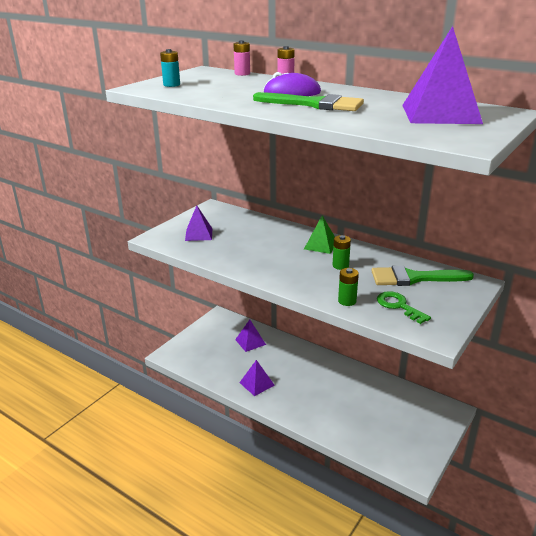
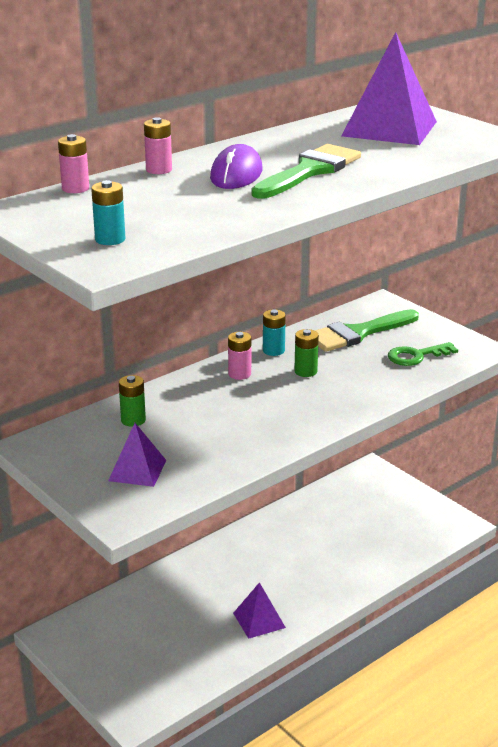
camera: 75 degrees left, 0 degrees up
purple pyramid [235,320,266,352] -> none
green pyramid [304,216,335,254] -> pink battery [228,332,251,380]
green battery [338,268,359,306] -> green battery moved to [119,375,146,427]
green brush [371,266,474,286] -> green brush turned 45 degrees clockwise [315,309,419,352]
none -> turquoise battery [263,309,286,356]

